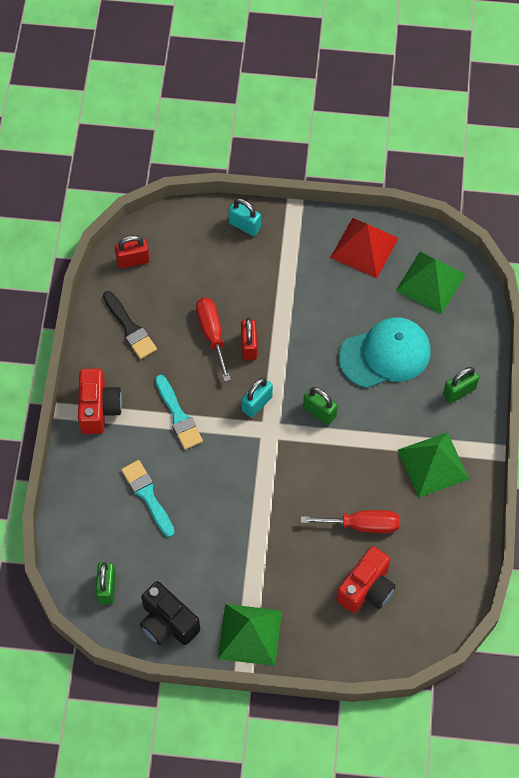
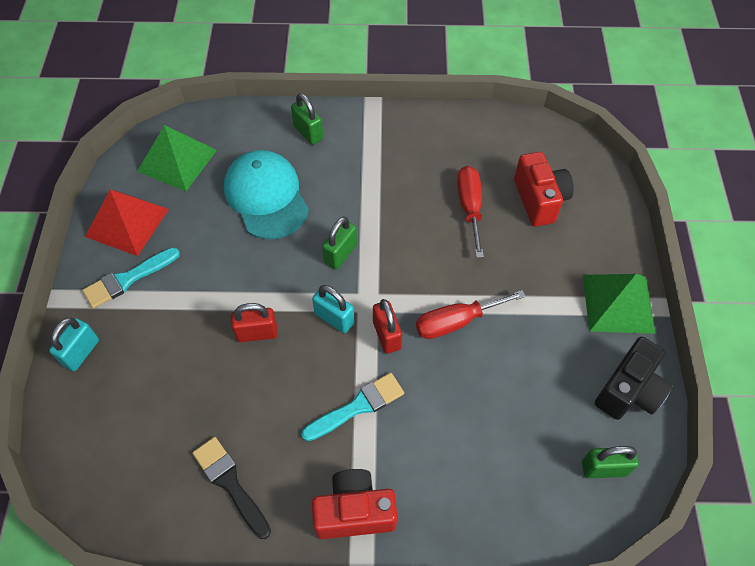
camera: 95 degrees left, 5 degrees down
black brush [103,291,157,359] -> black brush turned 90 degrees counterclockwise [192,437,271,539]
red padlock [115,235,150,269] -> red padlock moved to [373,299,402,354]
turquoise brush [121,460,175,537] -> turquoise brush moved to [82,247,180,308]
red screwdriver [196,298,231,382] -> red screwdriver moved to [416,290,526,339]
red camera [336,546,396,613] -> red camera turned 45 degrees clockwise [514,152,574,227]
green pyramid [398,432,469,498] -> none

